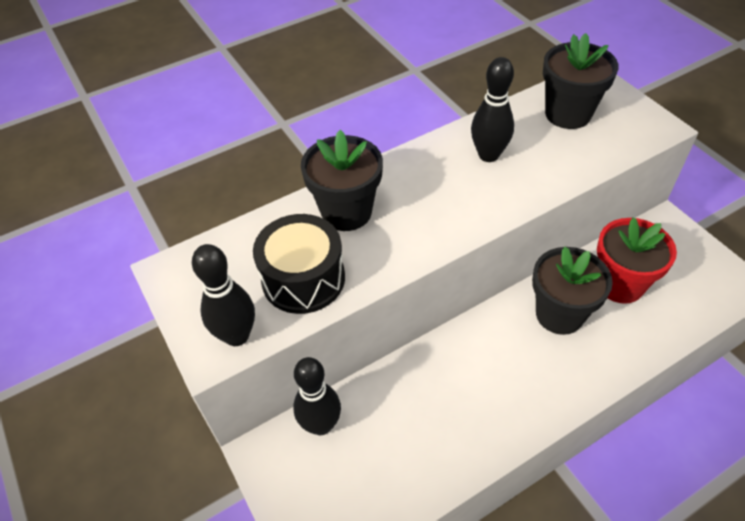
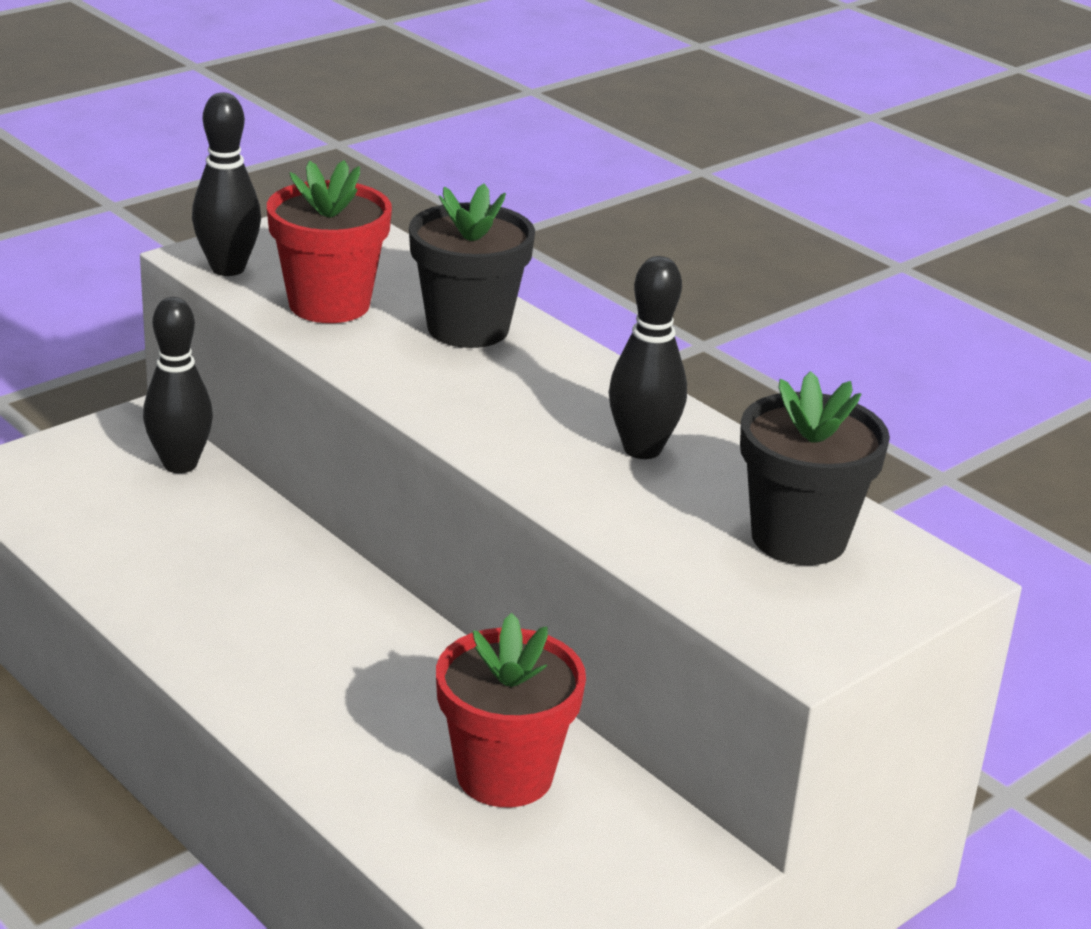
camera: 75 degrees right, 20 degrees down
black drum [253,214,345,314] -> red flower pot [267,160,392,323]
black flower pot [532,246,613,335] -> none

